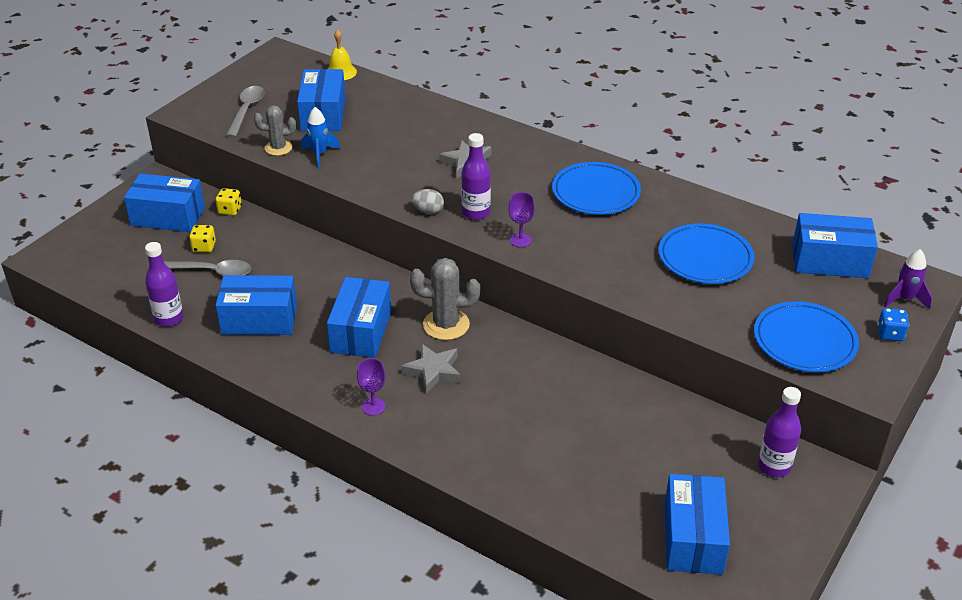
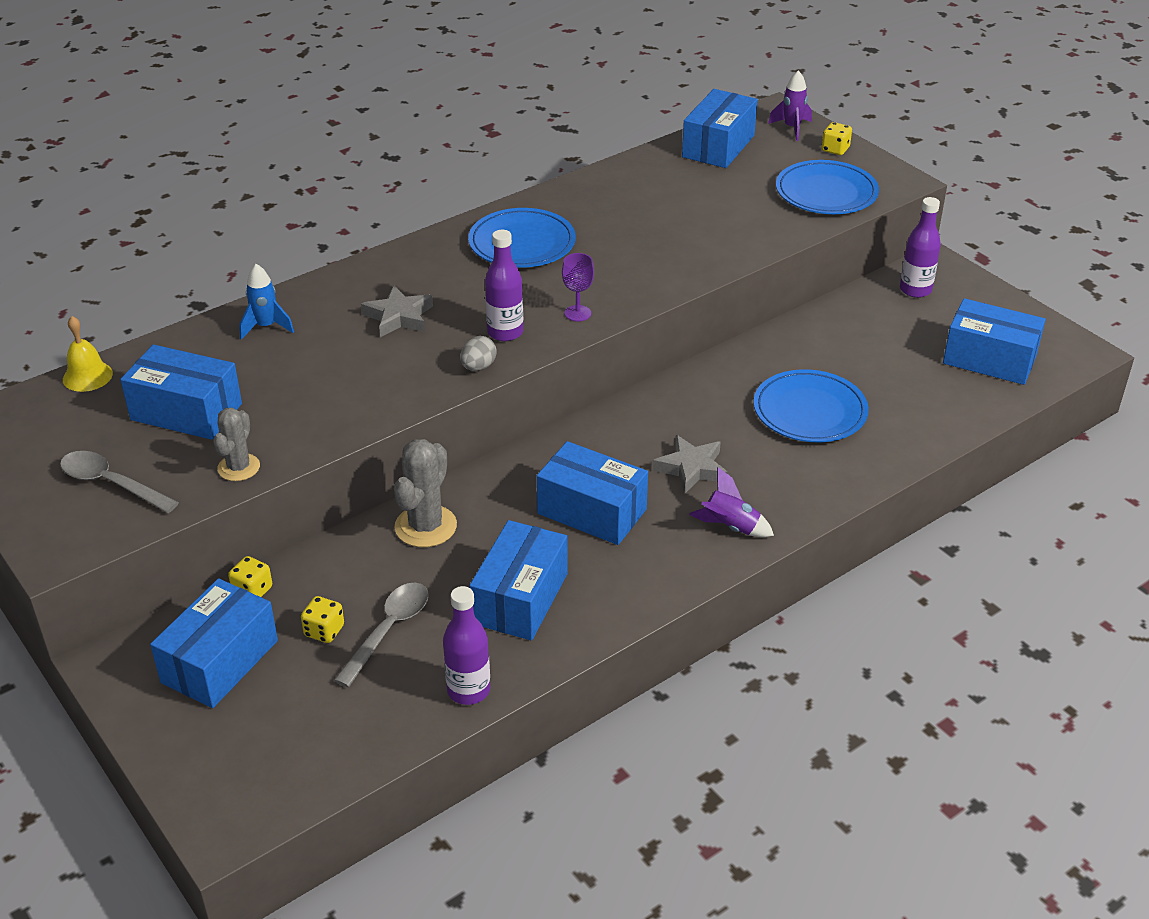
camera: 70 degrees left, 0 degrees up
blue rocket [301,107,340,167] -> blue rocket moved to [239,264,294,340]
purple goblet [357,358,386,416] -> purple rocket [689,467,774,537]
grey cactus [410,258,480,340] -> grey cactus moved to [394,439,457,547]
blue plate [659,223,754,284] -> blue plate moved to [754,369,869,442]
blue dice [877,308,909,341] -> yellow dice [822,122,852,155]

